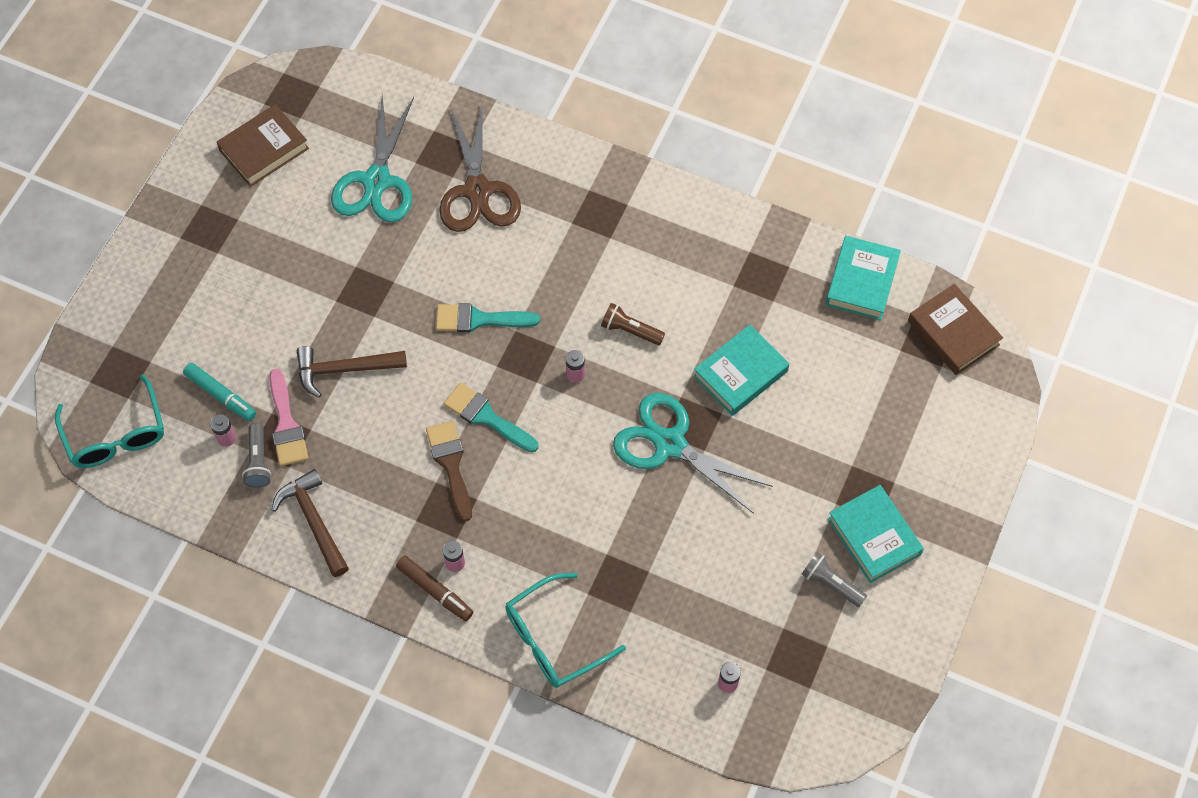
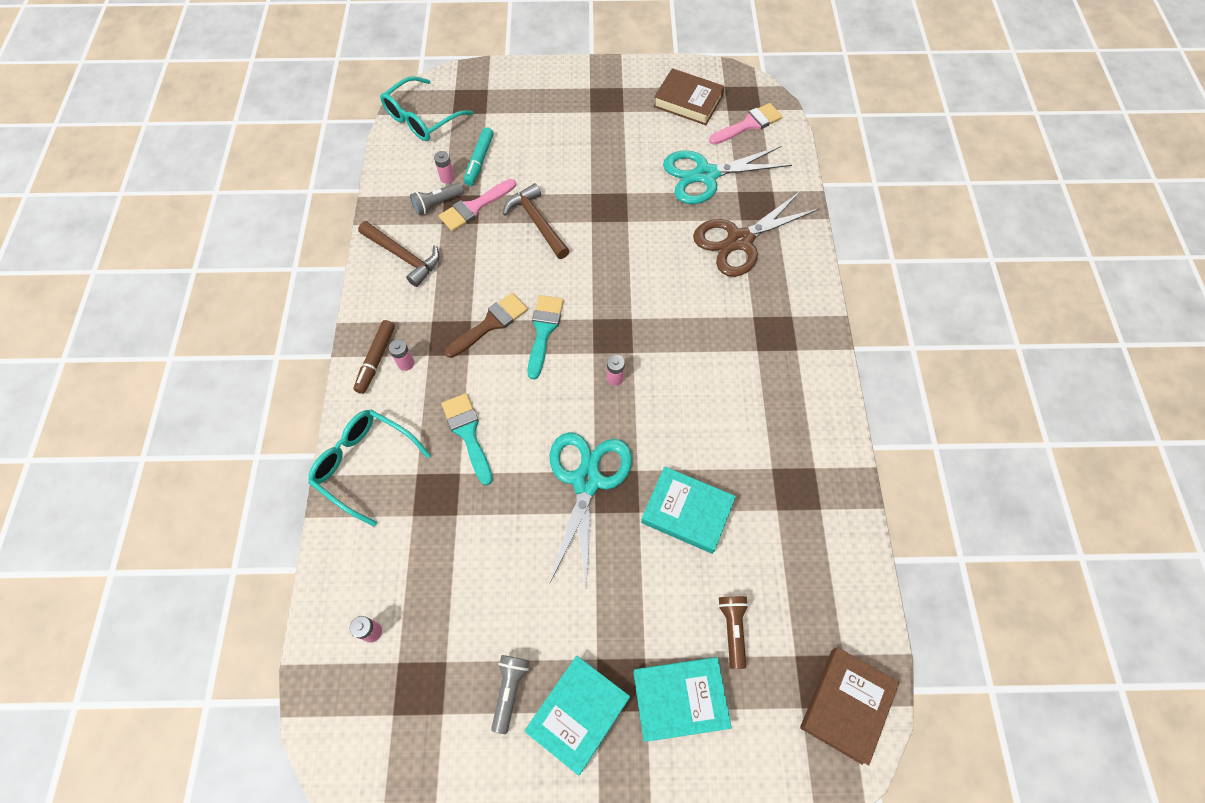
camera: 65 degrees right, 0 degrees up
brown hammer [272,469,349,577] -> brown hammer turned 90 degrees clockwise [358,221,439,287]
turquoise brush [436,303,540,332] -> turquoise brush moved to [442,393,493,486]
brown flashlight [601,303,665,345] -> brown flashlight moved to [718,596,749,669]
turquoise book [826,236,901,320] -> turquoise book moved to [633,657,732,742]
none -> pink brush [709,103,783,145]

